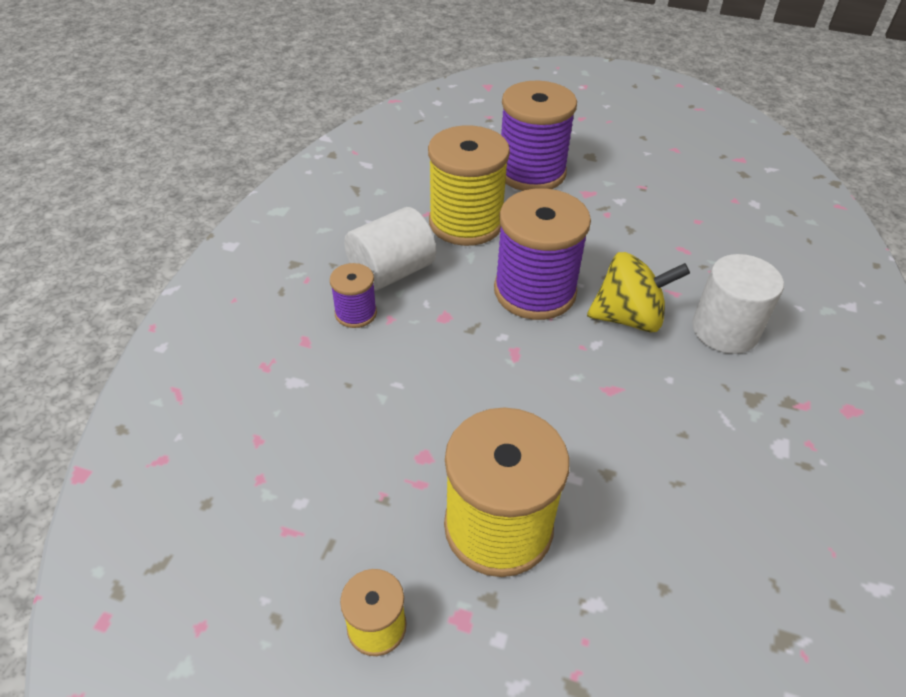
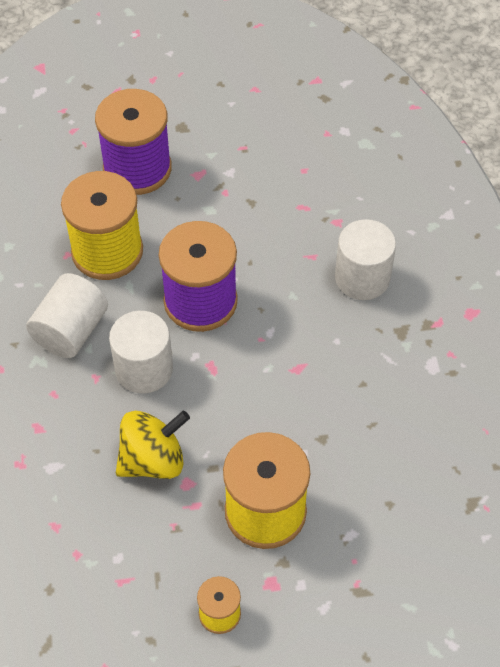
camera: 25 degrees left, 10 degrees up
purple spool [330,263,377,328] -> none
yellow spinning top [587,252,690,333] -> yellow spinning top moved to [116,411,190,479]
none -> white cylinder [109,311,173,393]

